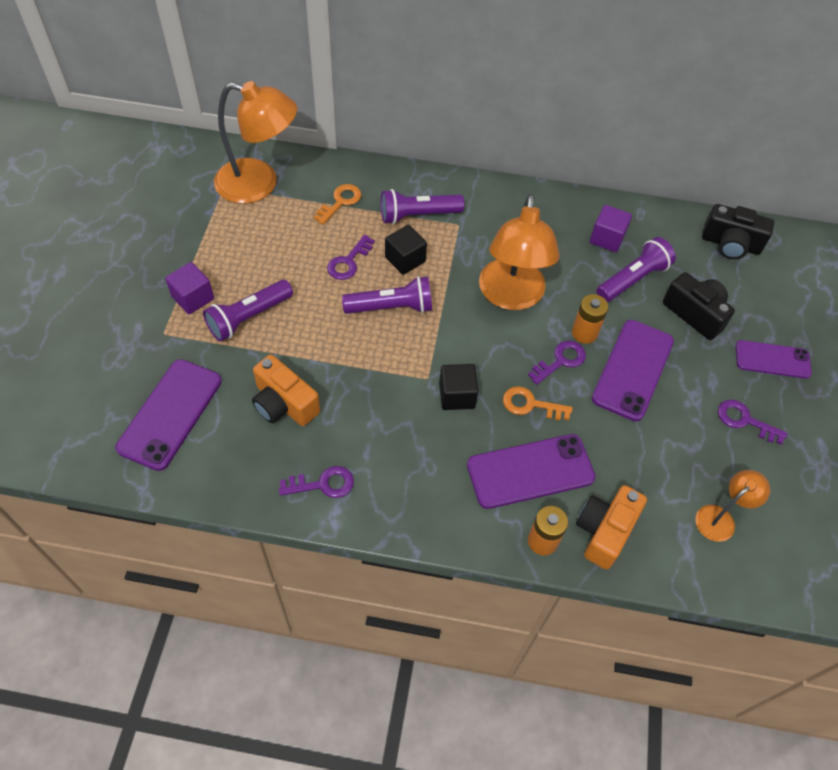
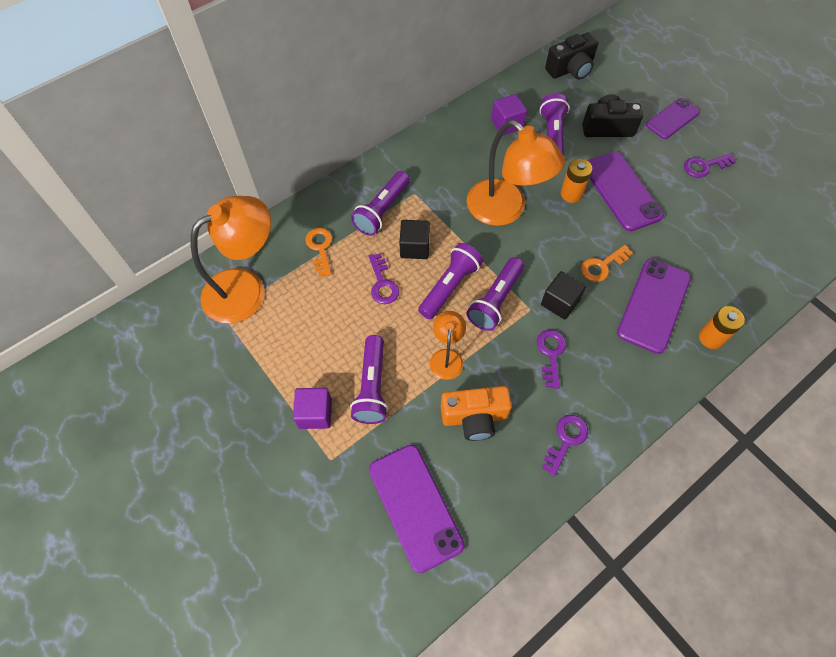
camera: 45 degrees left, 5 degrees up
purple key [528,341,586,385] -> purple key moved to [537,330,566,389]
orange camera [576,485,647,570] -> none
orange lamp [695,470,770,542] -> orange lamp moved to [430,311,466,380]
none -> purple flashlight [467,257,524,331]

